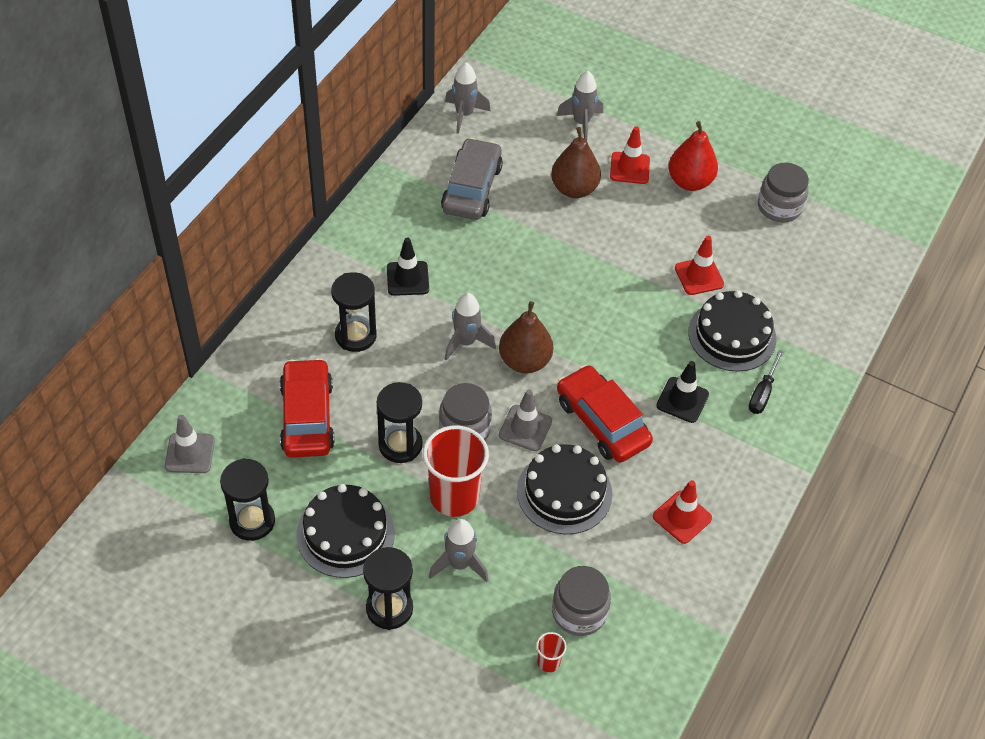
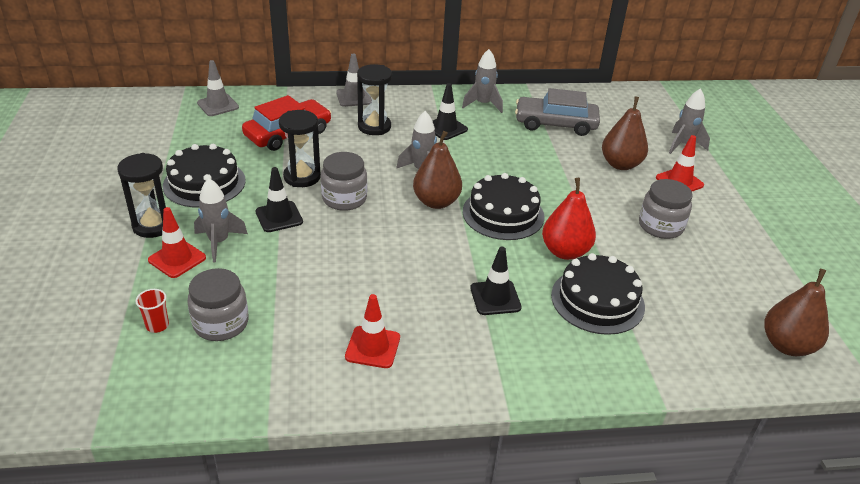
camera: 55 degrees right, 15 degrees down
black hourglass [220,458,275,541] -> none
red cup [423,426,489,517] -> black traffic cone [255,167,303,232]
grey car [441,138,503,220] -> grey car turned 150 degrees counterclockwise [515,88,600,136]
grey rocket [445,62,490,134] -> grey rocket moved to [462,49,503,113]
grey traffic cone [499,389,552,451] -> grey traffic cone moved to [336,53,372,107]
black cake [517,444,612,534] -> black cake moved to [462,173,544,240]
red car [557,365,653,463] -> none
red pear [668,121,718,191] -> red pear moved to [542,178,596,260]
red traffic cone [675,236,724,295] -> red traffic cone moved to [148,207,206,278]
black screwdriver [749,350,784,414] -> none
grey jar [758,163,809,223] -> grey jar moved to [639,179,693,239]
none -> brown pear [764,269,829,356]

